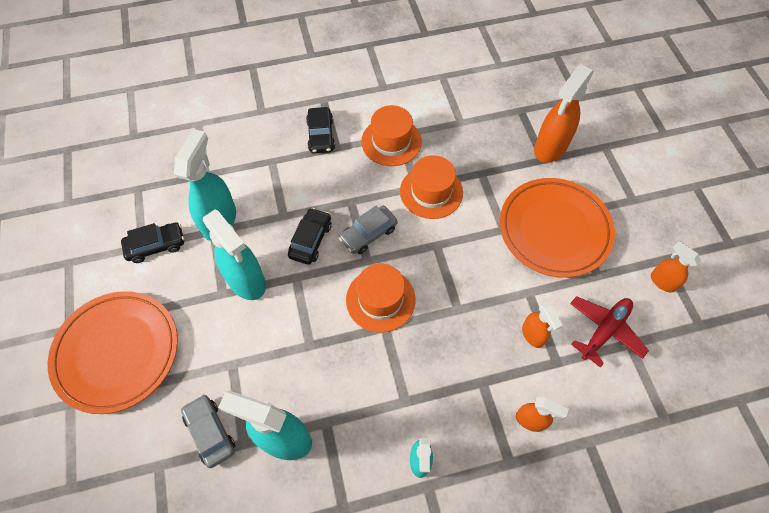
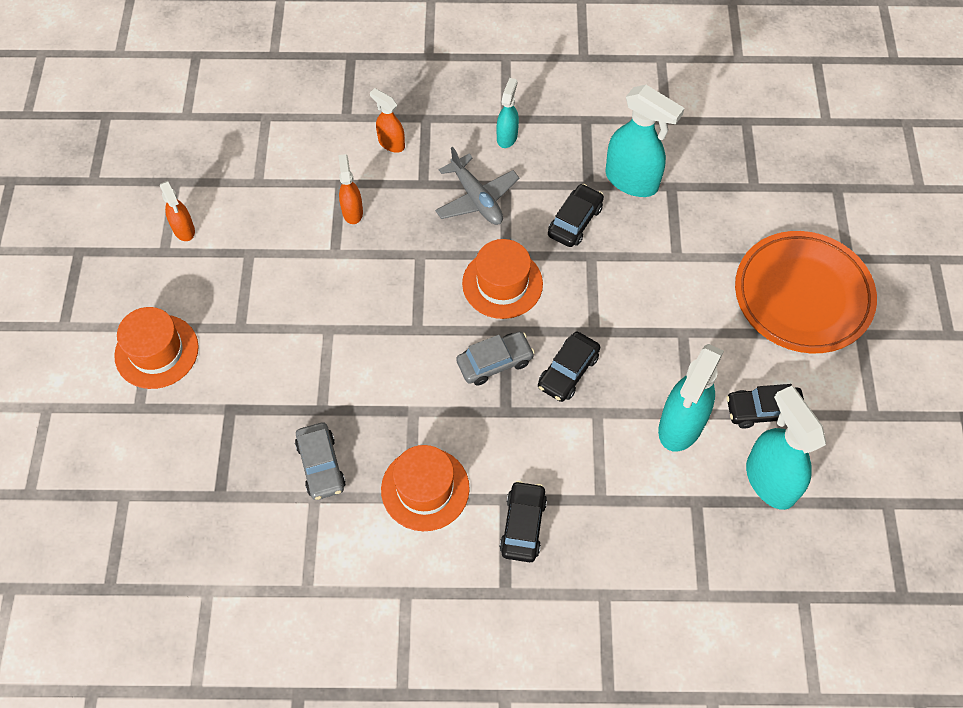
camera: 165 degrees left, 0 degrees up
grey car [181,394,235,468] -> grey car moved to [295,423,346,500]
turquoise spray bottle [203,210,266,300] -> turquoise spray bottle moved to [746,386,826,510]
orange hat [400,155,463,219] -> orange hat moved to [114,307,199,389]
orange plate [500,178,615,278] -> none
orange spray bottle [534,65,594,163] -> none
red plane [570,296,649,368] -> none
none -> grey plane [435,147,519,225]
none -> black car [548,184,604,247]

